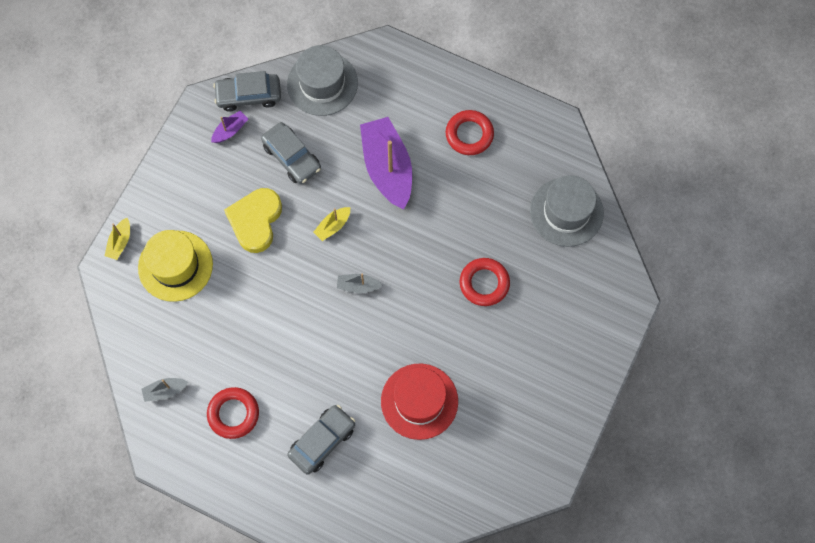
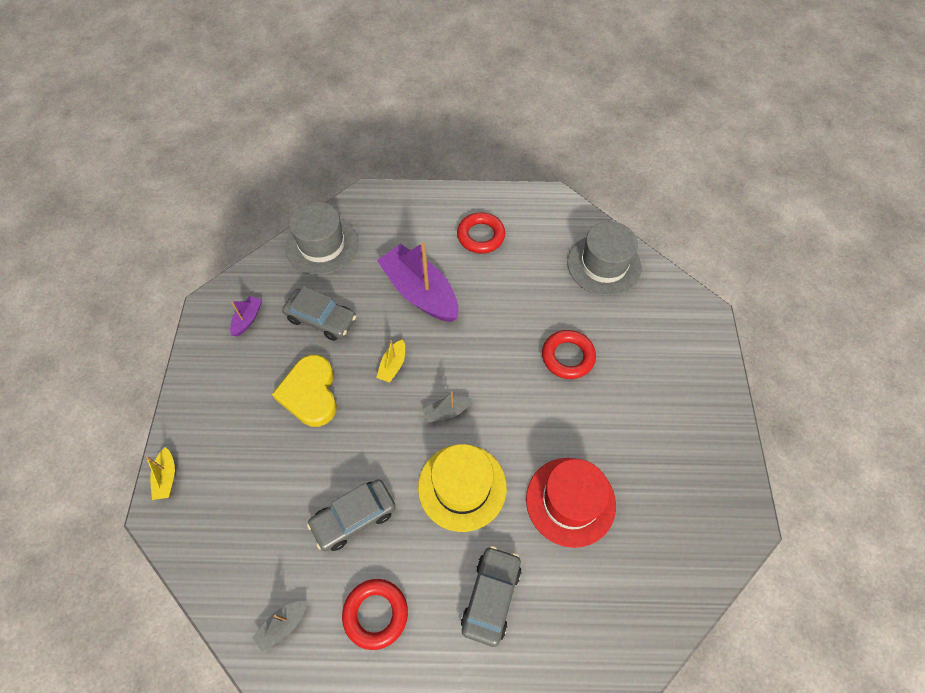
camera: 25 degrees left, 10 degrees down
yellow hat [138,230,213,302] -> yellow hat moved to [418,444,507,532]
grey car [213,71,281,112] -> grey car moved to [307,479,396,551]

